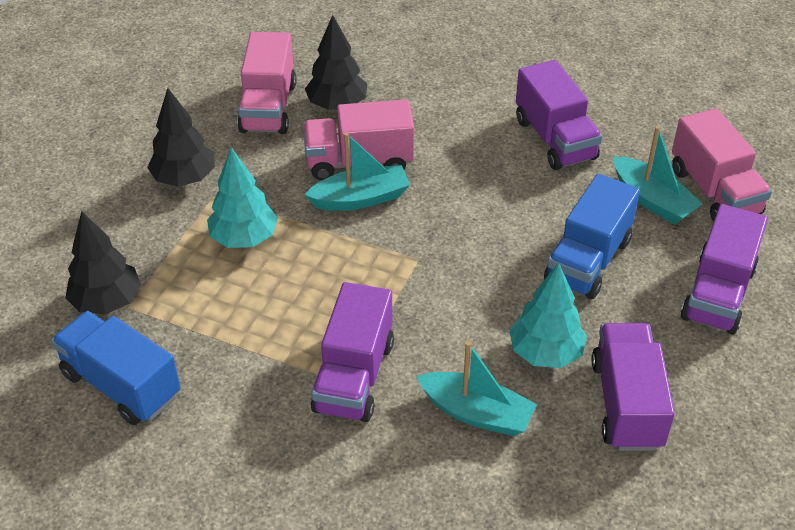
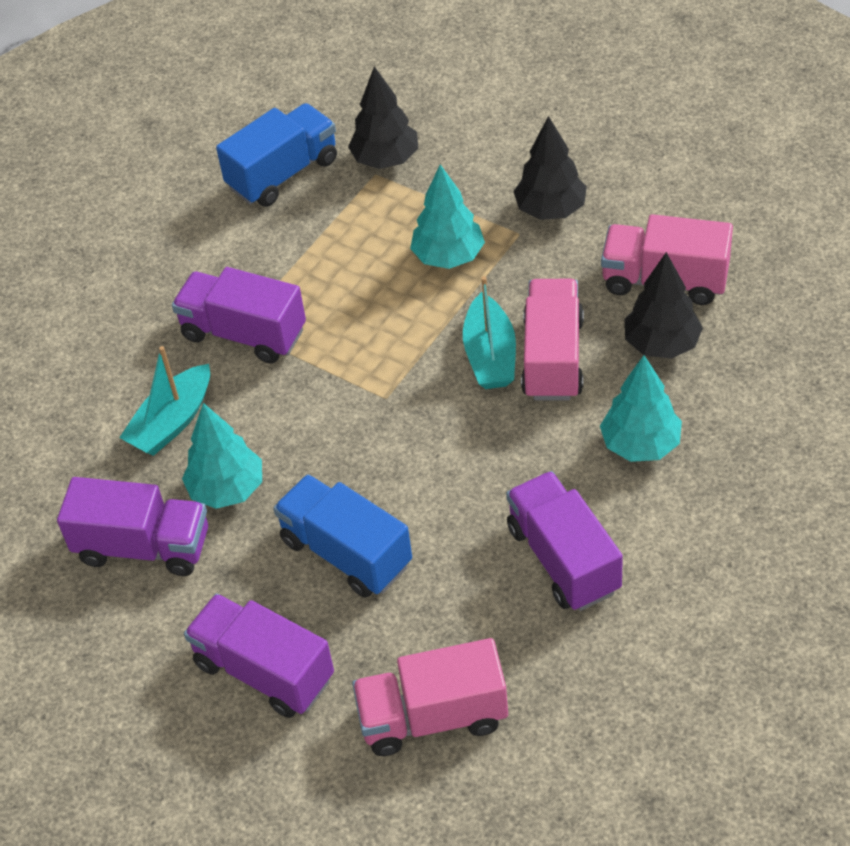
camera: 105 degrees right, 5 degrees up
purple truck [516,60,602,170] -> purple truck turned 75 degrees clockwise [506,471,623,611]
turquoise boat [613,126,703,225] -> none
none -> turquoise tree [600,355,682,462]

